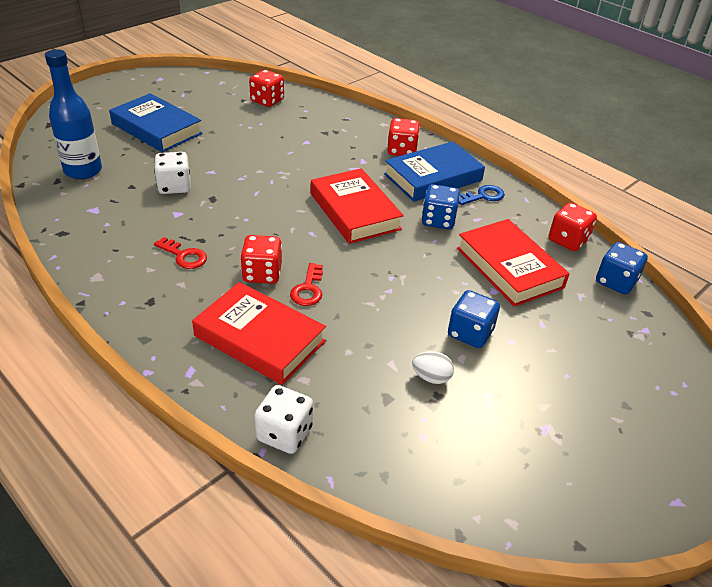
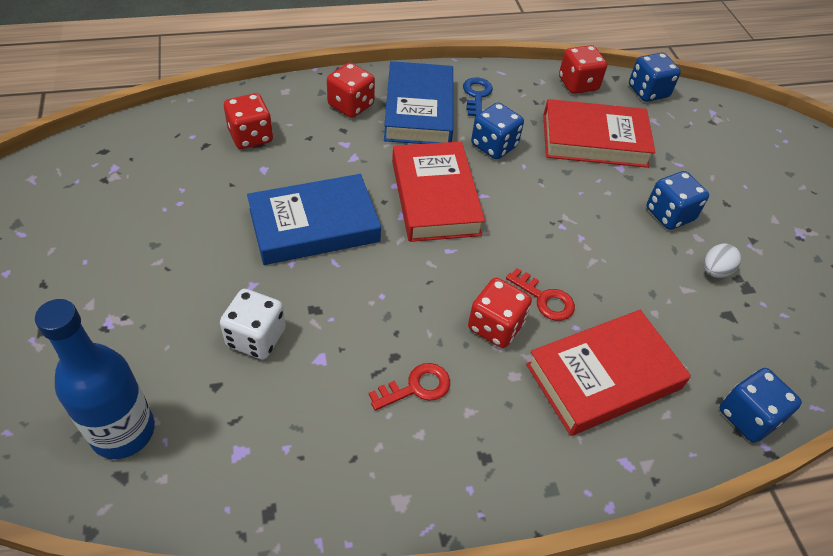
camera: 60 degrees left, 10 degrees up
blue book [109,93,203,153] -> blue book moved to [247,174,381,265]
red dice [249,70,284,107] -> red dice moved to [224,93,273,149]
white dice [254,385,313,454] -> blue dice [720,368,802,443]
red book [311,168,404,244] -> red book turned 75 degrees clockwise [392,142,485,242]

